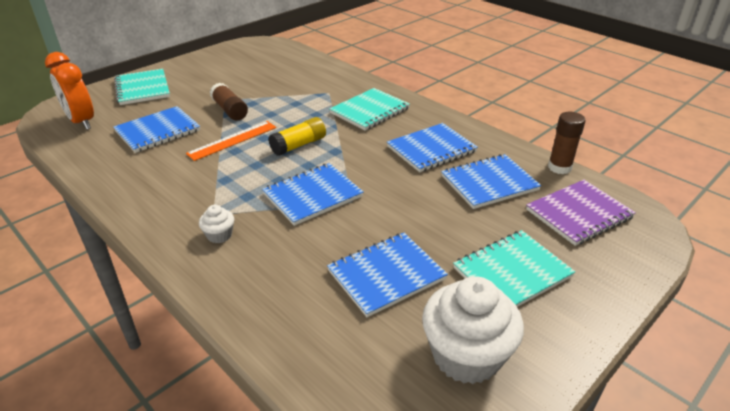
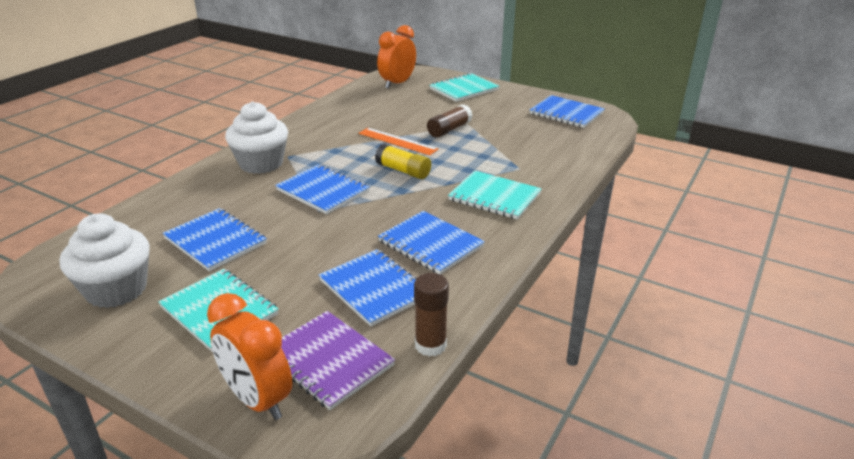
camera: 75 degrees right, 5 degrees down
blue notebook [113,106,200,153] -> blue notebook moved to [530,95,605,128]
white cupcake [199,205,234,243] -> white cupcake [225,101,288,174], size x2.20
none -> orange clock [207,293,293,420]

